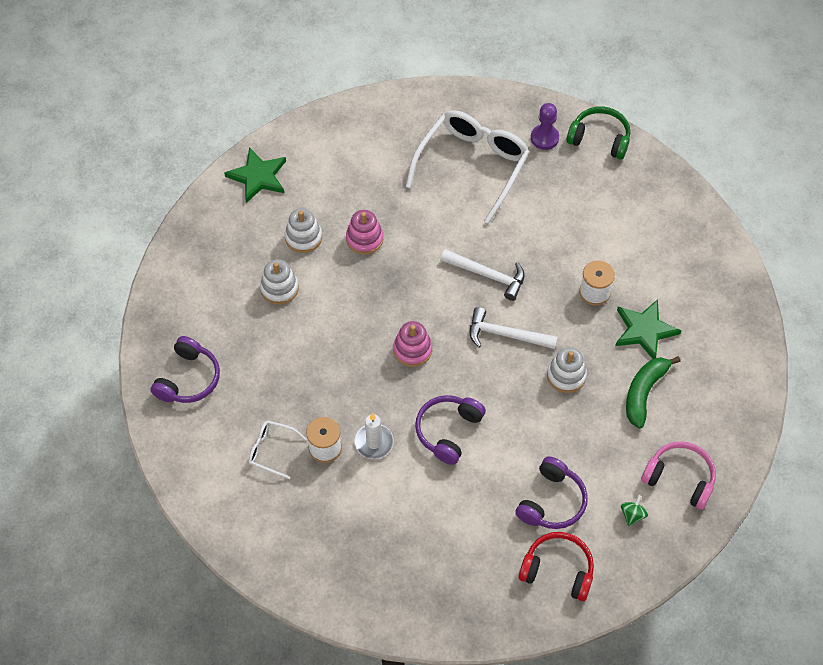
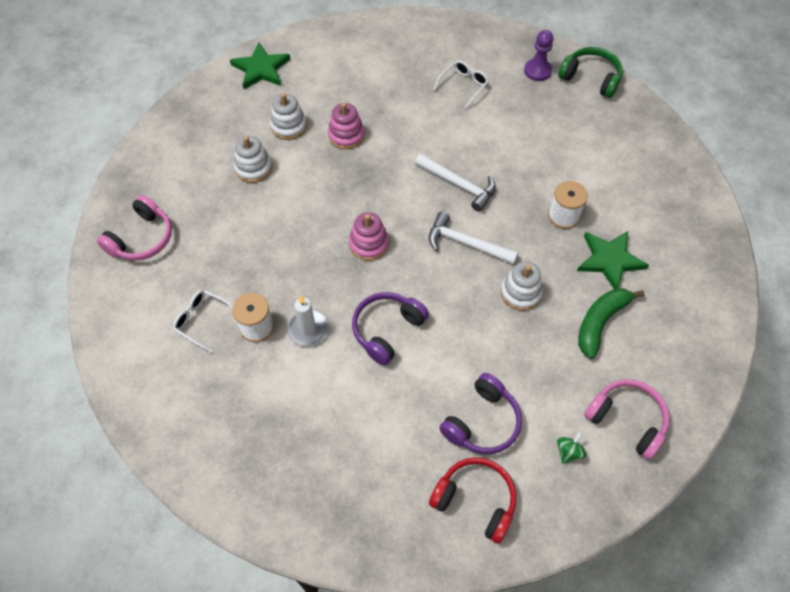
camera: 10 degrees right, 0 degrees up
purple headphones [151,336,220,403] -> pink headphones [97,195,172,261]
white glasses [406,110,529,224] -> white glasses [433,60,489,109], size x0.45

